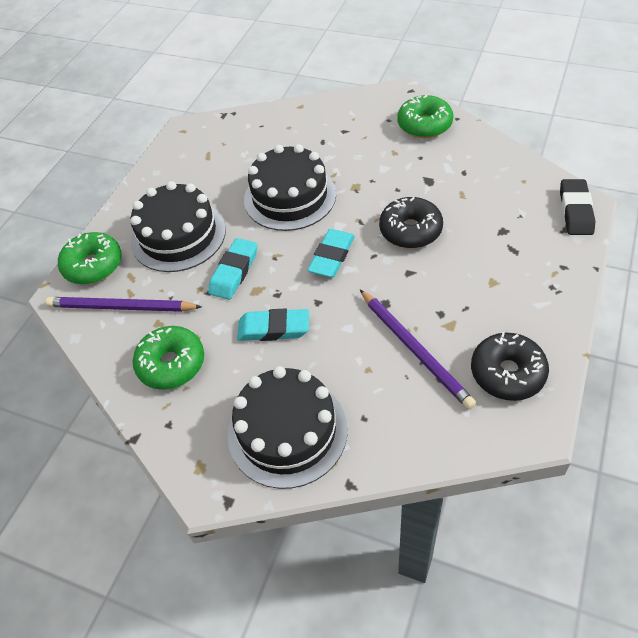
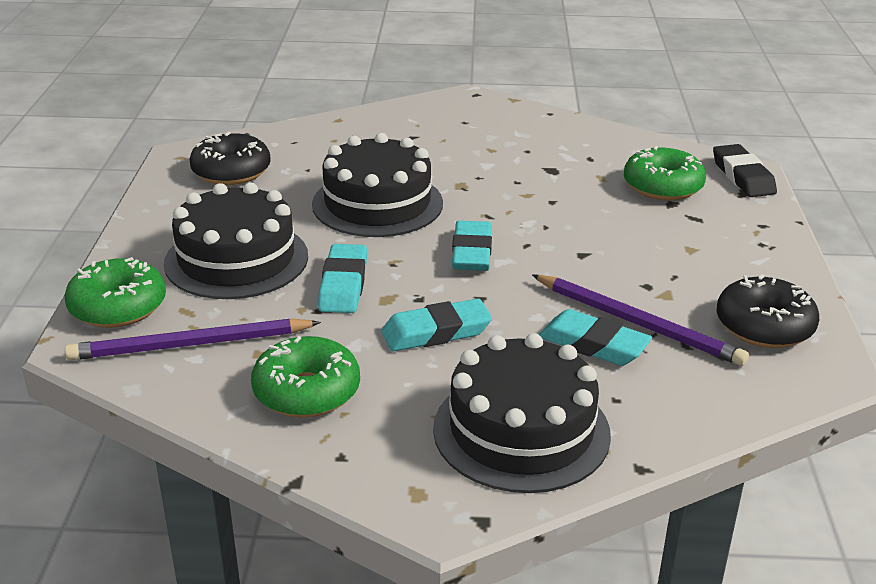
camera: 25 degrees left, 20 degrees down
black donut [379,197,443,248] -> black donut moved to [190,132,271,185]
green donut [397,95,453,138] -> green donut moved to [624,146,706,201]
none -> turquoise eraser [539,309,652,366]

